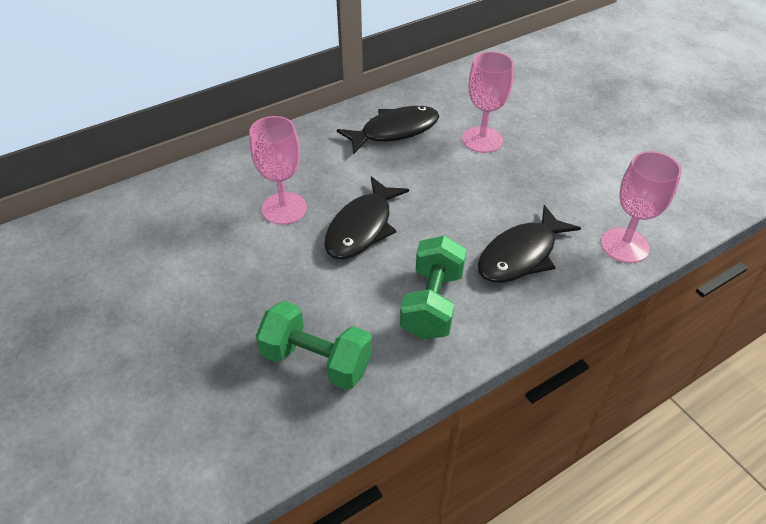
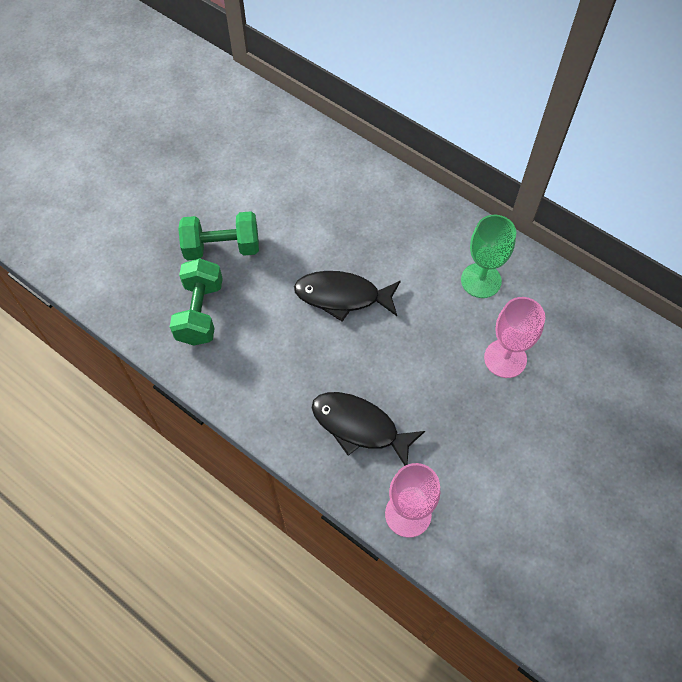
camera: 70 degrees right, 15 degrees up
pink goblet [249,116,307,225] -> none
black fish [337,106,439,154] -> green goblet [461,215,516,298]
green dumbbell [400,235,467,340] -> green dumbbell moved to [178,211,259,261]

